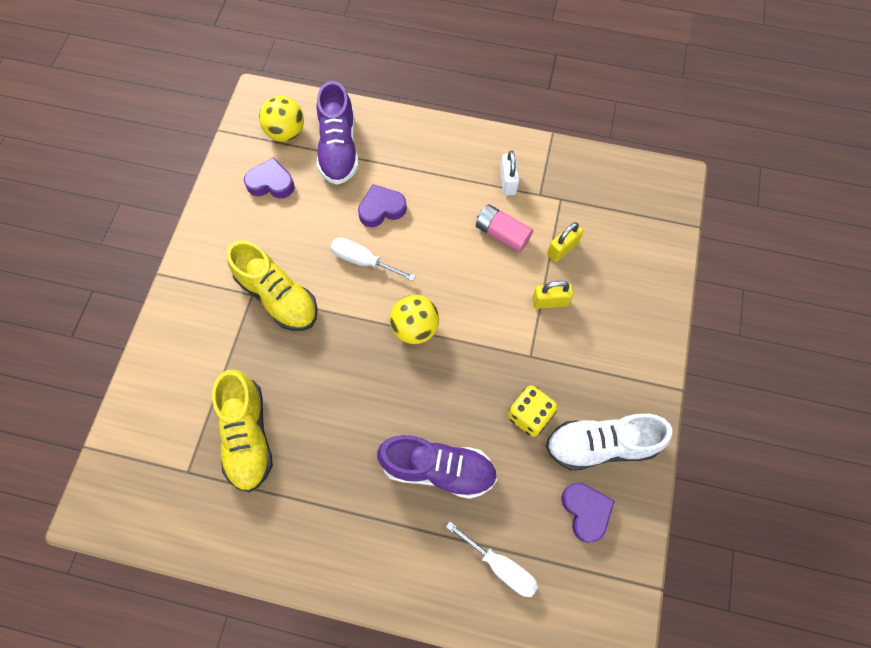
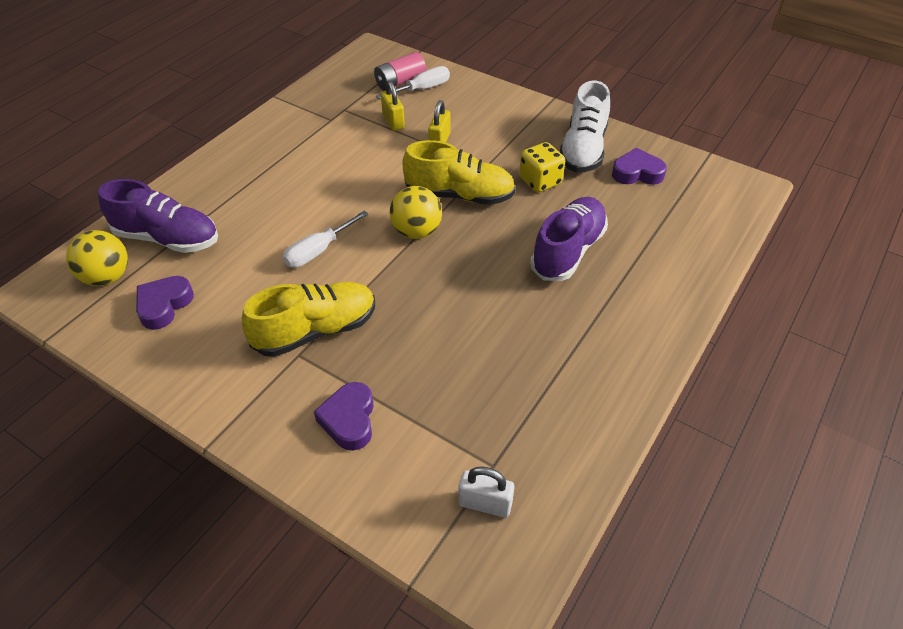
camera: 70 degrees left, 20 degrees down
yellow shoe [212,370,273,492] -> yellow shoe moved to [402,140,516,205]
purple heart [358,184,407,227] -> purple heart moved to [314,382,374,451]
white screwdriver [446,521,538,597] -> white screwdriver moved to [376,66,450,99]
pink battery [476,204,533,252] -> pink battery moved to [374,52,426,90]
white padlock [500,151,519,196] -> white padlock moved to [458,466,514,518]

